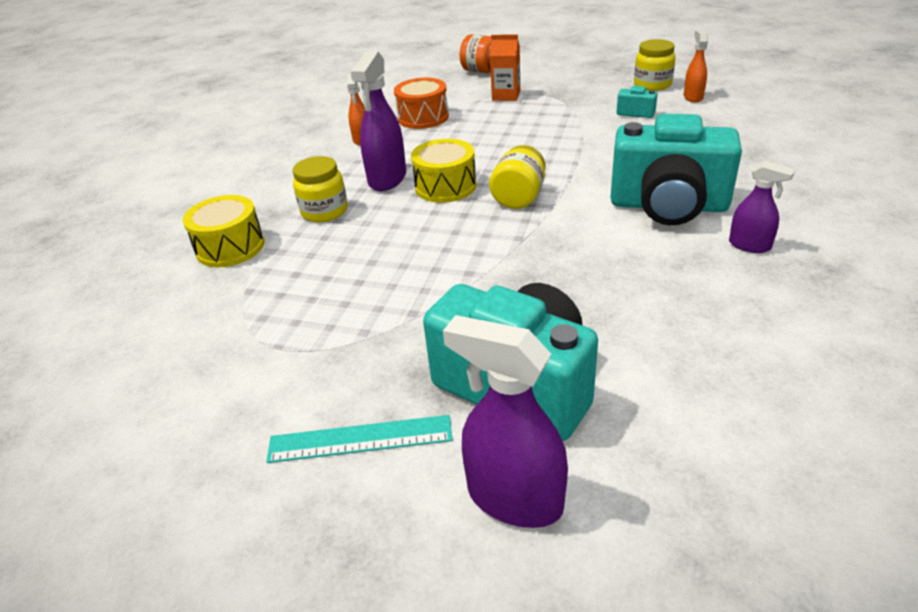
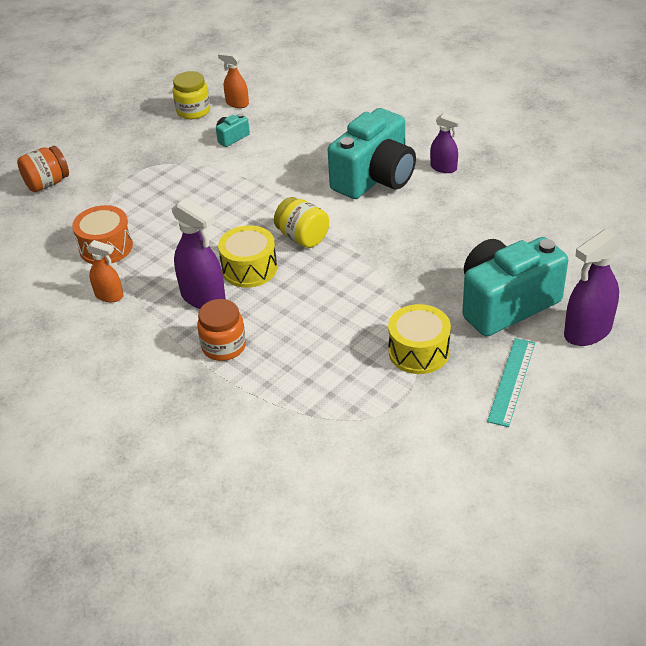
camera: 65 degrees left, 5 degrees up
yellow drum [183,195,264,267] -> yellow drum moved to [388,304,451,374]
yellow jar [293,156,348,222] -> orange jar [197,299,246,361]
orange carton [490,34,520,101] -> none
purple spray bottle [729,161,795,253] -> purple spray bottle turned 60 degrees clockwise [430,113,461,173]

